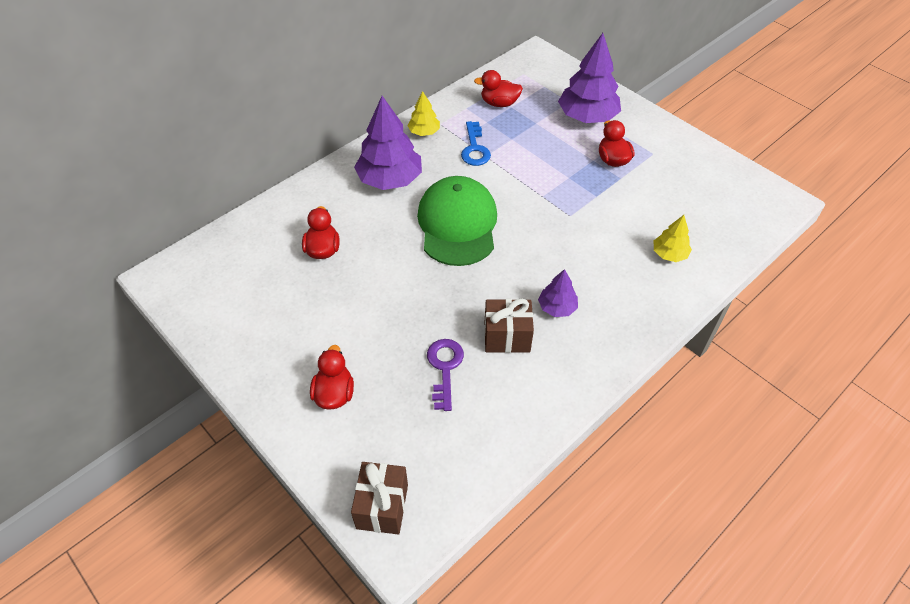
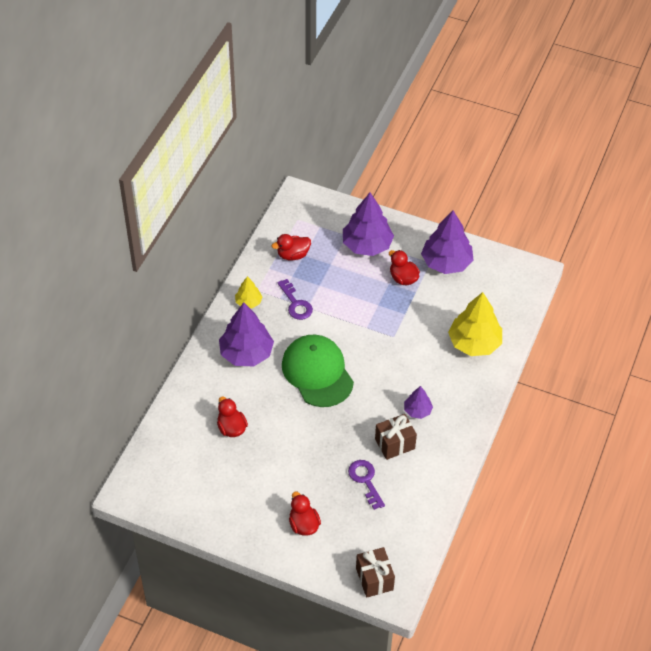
camera: 25 degrees left, 0 degrees up
blue key [461,121,491,166] -> purple key [277,279,313,320]
yellow tree [654,215,692,262] -> yellow tree [448,292,502,356], size x1.94
none -> purple tree [421,210,473,274]

